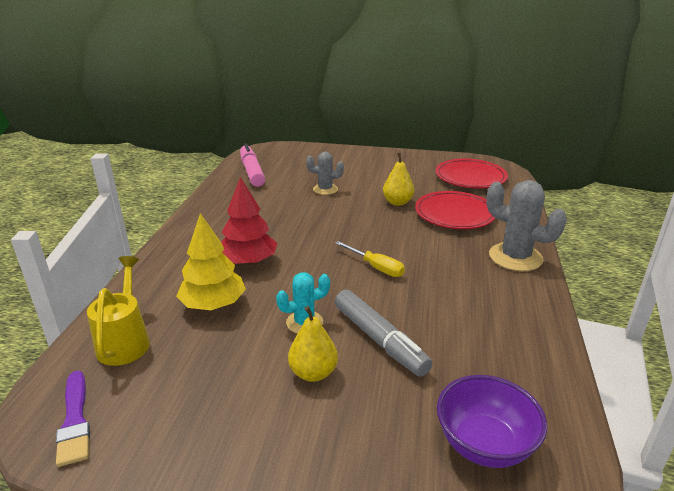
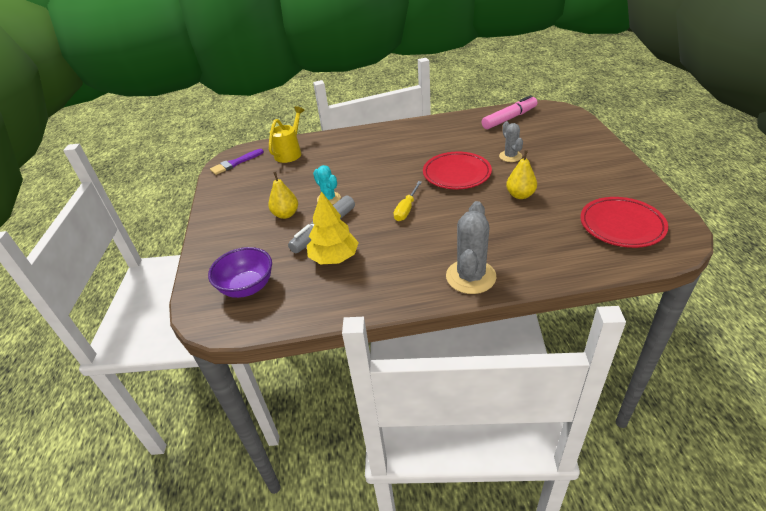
camera: 75 degrees right, 10 degrees up
yellow watering can [87,256,150,366] -> yellow watering can turned 45 degrees counterclockwise [269,106,305,163]
yellow tree [176,213,246,310] -> yellow tree moved to [307,191,359,264]
red tree [221,177,277,265] -> none
red plate [415,191,496,229] -> red plate moved to [423,152,492,189]

